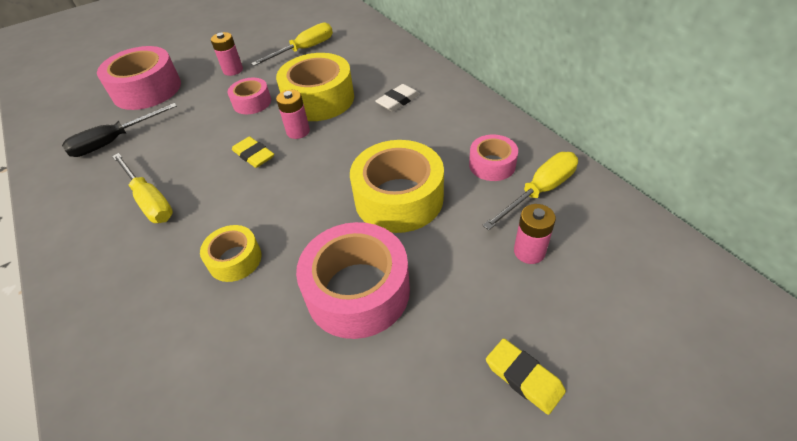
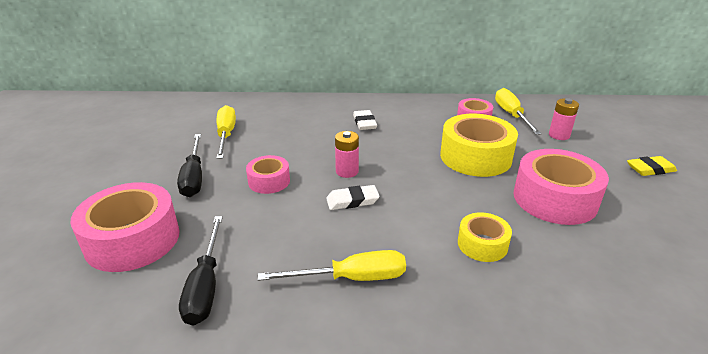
camera: 60 degrees left, 15 degrees down
pink battery [211,32,243,76] -> black screwdriver [177,134,202,197]
yellow eraser [232,136,274,168] -> white eraser [326,185,380,210]
yellow tape [276,53,354,121] -> none

